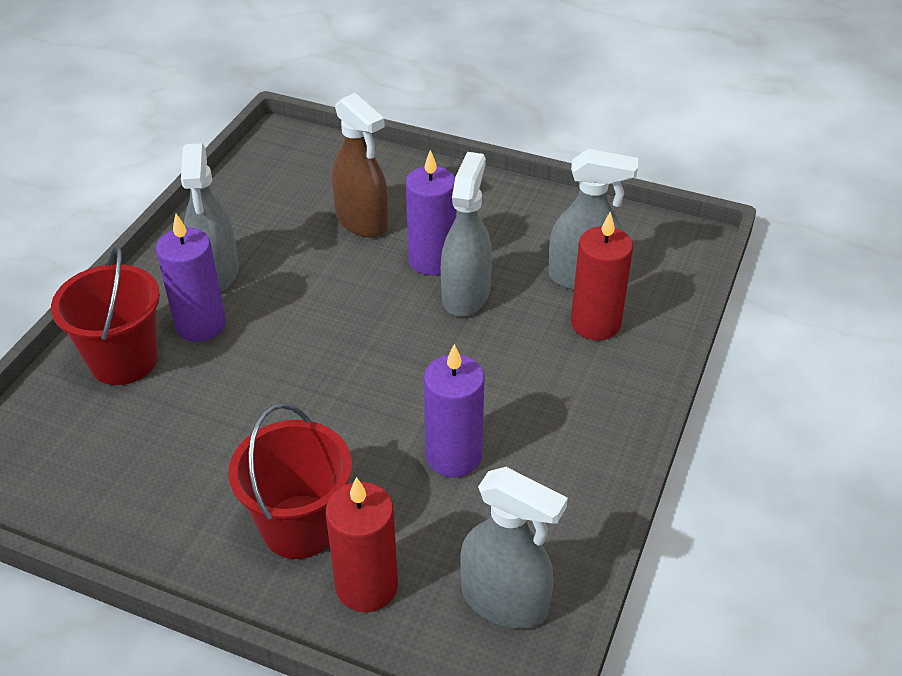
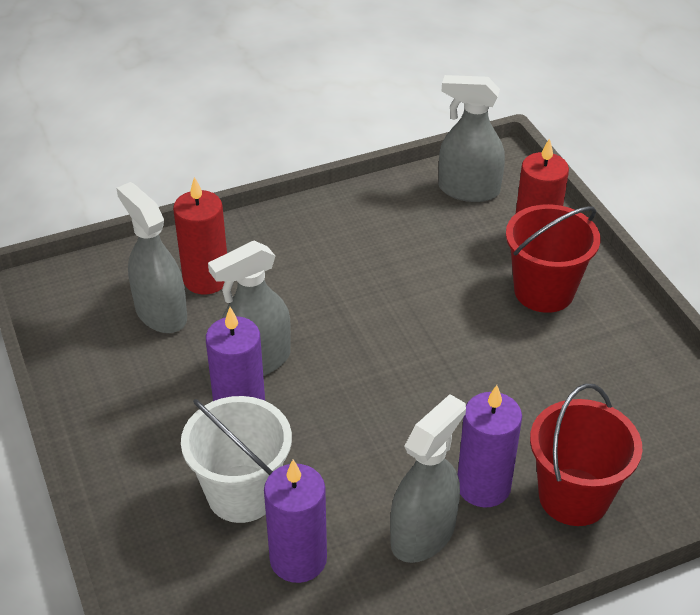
camera: 135 degrees left, 0 degrees up
brown spray bottle [332,93,388,238] -> white bucket [181,396,292,523]
purple candle [424,344,485,477] -> purple candle moved to [264,460,327,583]
grey spray bottle [460,467,568,629] -> grey spray bottle turned 60 degrees counterclockwise [439,75,505,202]

